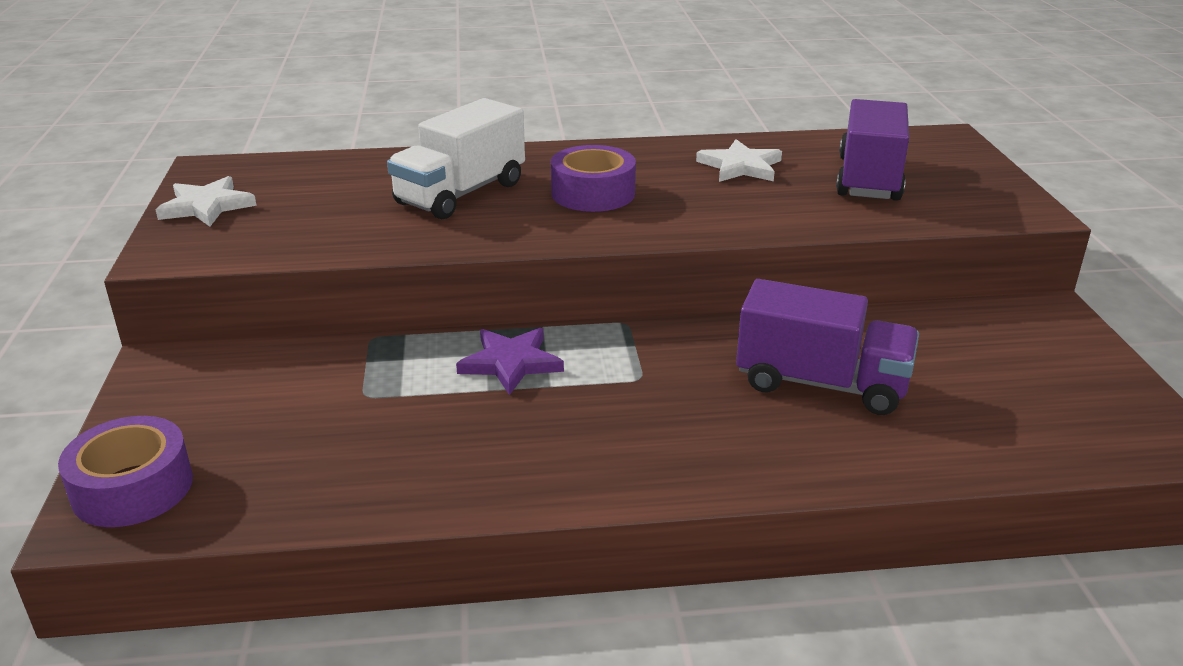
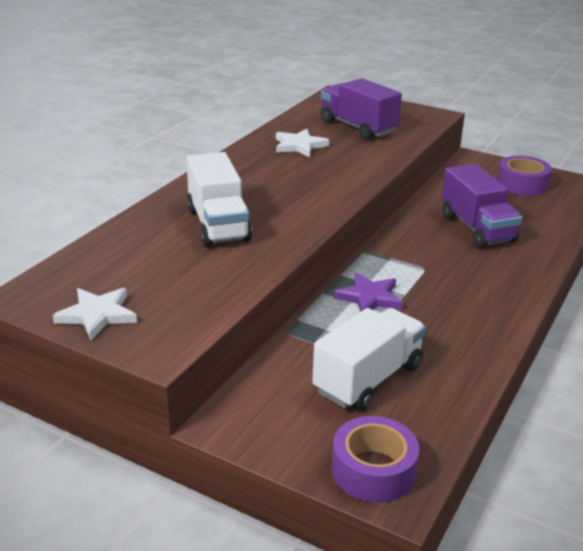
camera: 55 degrees left, 0 degrees up
purple tape [551,145,636,212] -> purple tape moved to [497,156,552,196]
purple truck [736,279,919,415] -> purple truck turned 105 degrees clockwise [441,164,522,248]
none -> white truck [312,308,426,411]

